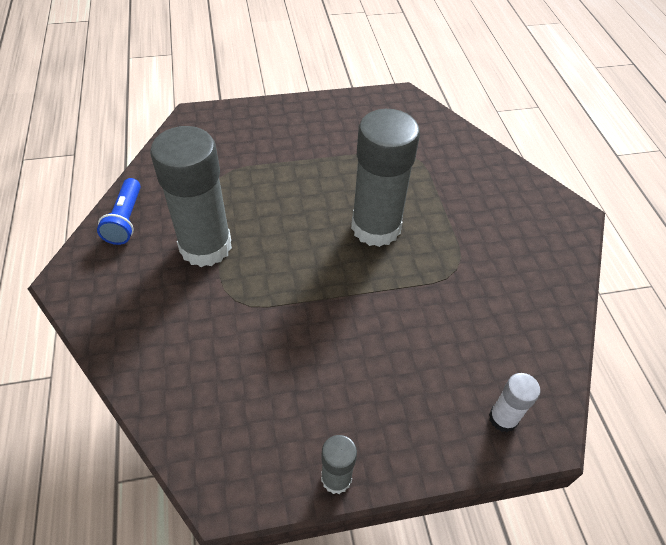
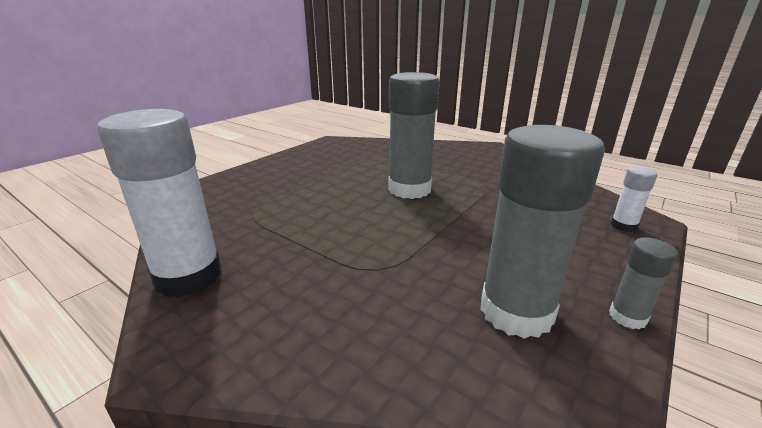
camera: 40 degrees left, 25 degrees down
blue flashlight [97,178,141,245] -> white glue stick [97,109,222,297]
grey glue stick [150,126,232,267] -> grey glue stick moved to [480,125,605,339]

